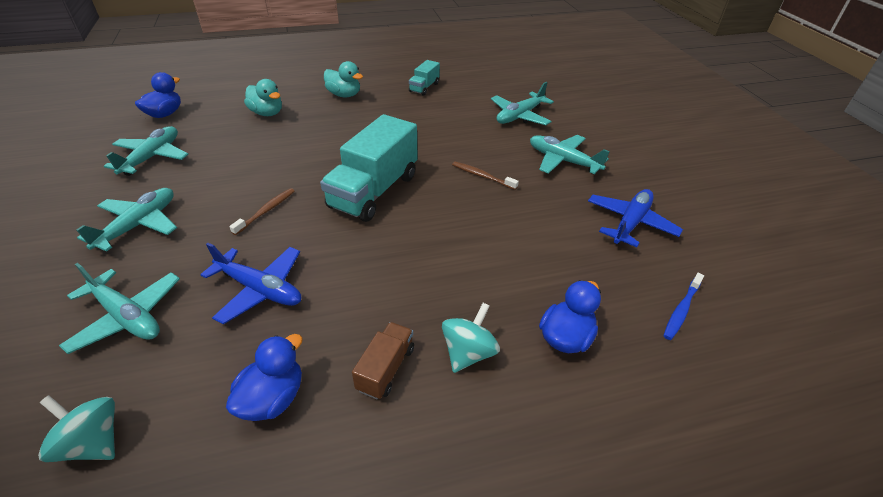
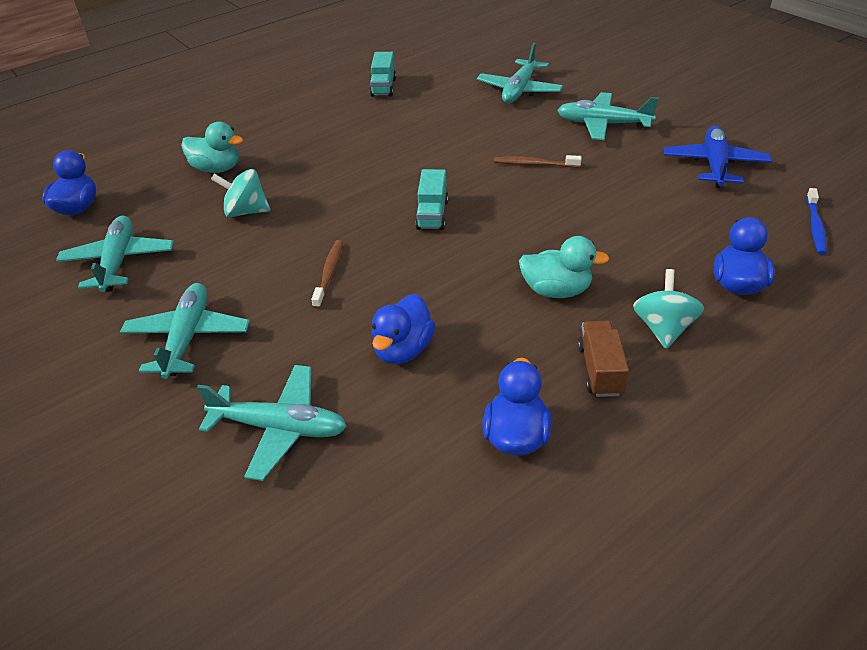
camera: 20 degrees left, 0 degrees up
turquoise spinning top [38,395,115,462] -> turquoise spinning top moved to [211,169,271,217]
blue plane [200,243,301,324] -> blue duck [372,294,435,364]
turquoise truck [320,114,418,222] -> turquoise truck [415,169,448,230], size x0.49
turquoise duck [324,61,363,97] -> turquoise duck moved to [519,236,610,298]

